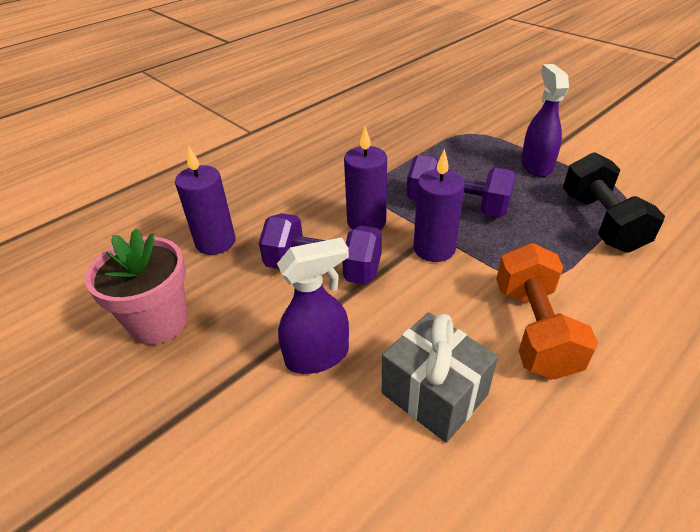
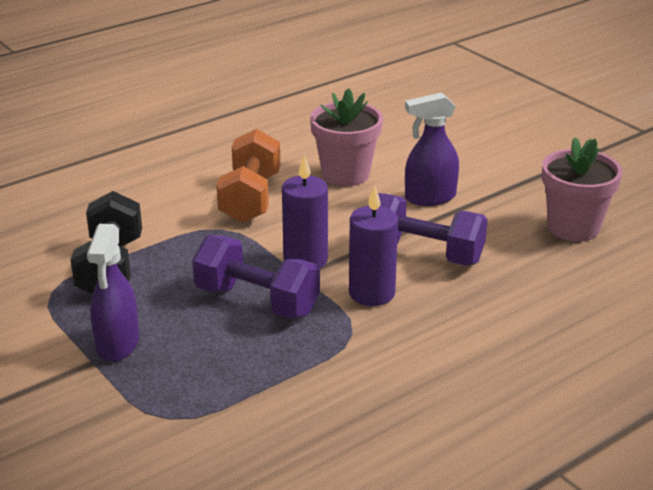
camera: 175 degrees left, 10 degrees down
purple candle [175,146,235,255] -> none
grey gift [382,312,498,443] -> pink flower pot [310,88,383,186]

